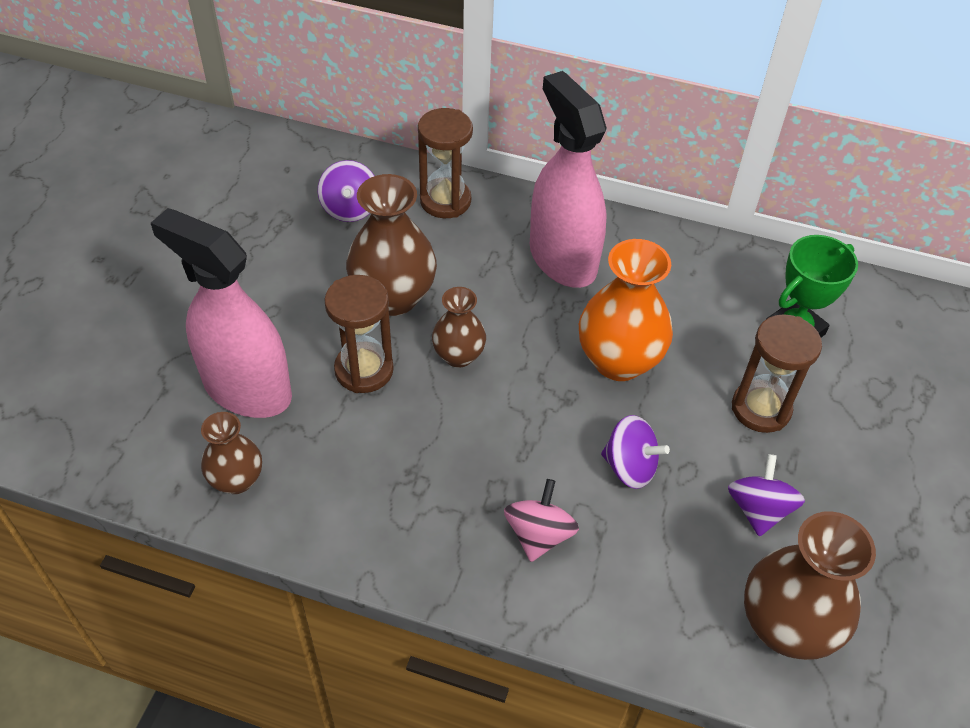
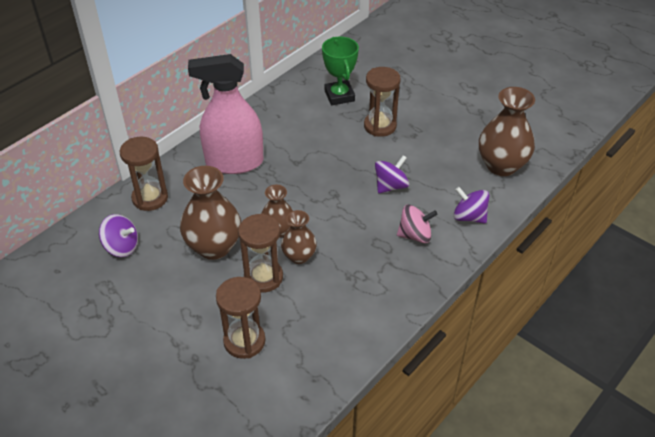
camera: 65 degrees left, 5 degrees down
pink spray bottle [151,208,292,418] -> brown hourglass [216,277,266,359]
brown vase [201,412,262,494] -> brown vase moved to [281,210,317,264]
pink spinning top [504,479,579,562] -> pink spinning top turned 135 degrees clockwise [397,205,438,243]
orange vase [579,239,673,381] -> none
purple spinning top [728,454,805,536] -> purple spinning top moved to [454,187,489,223]

